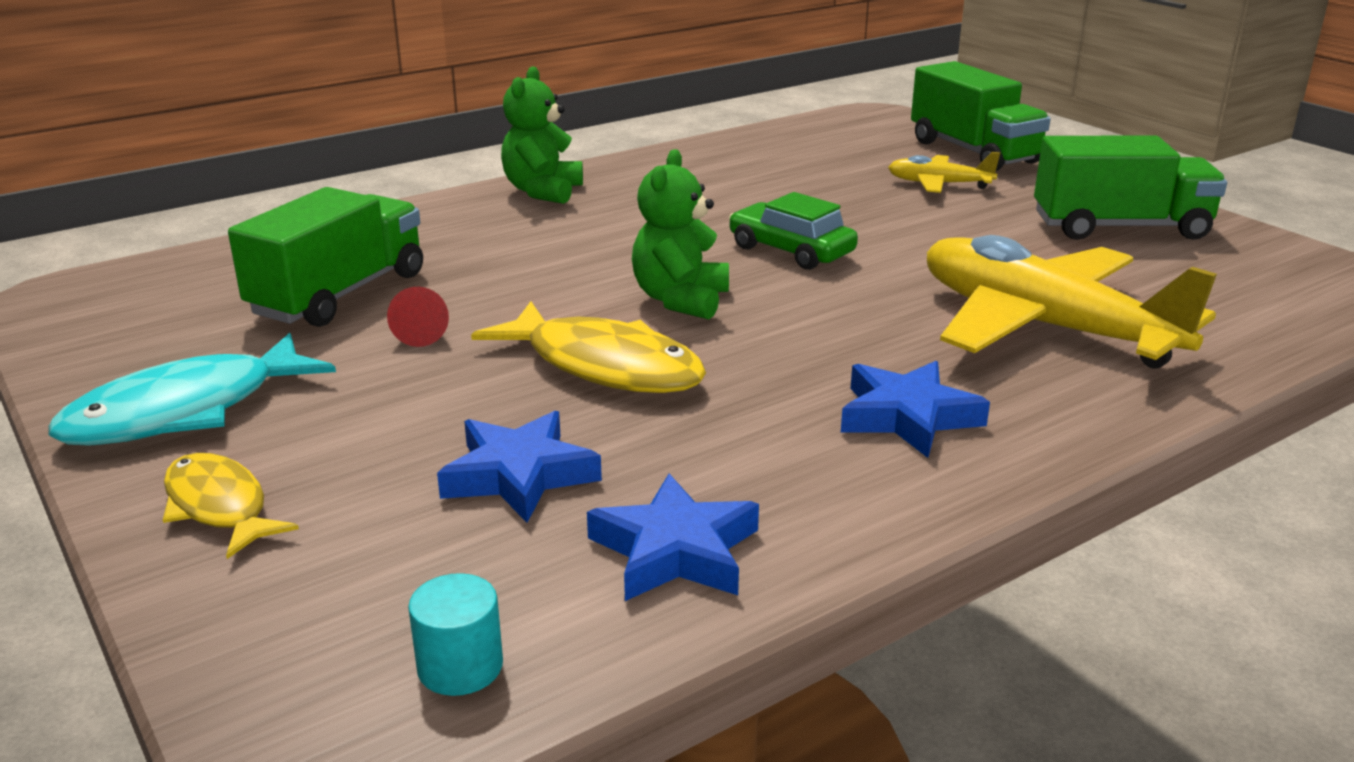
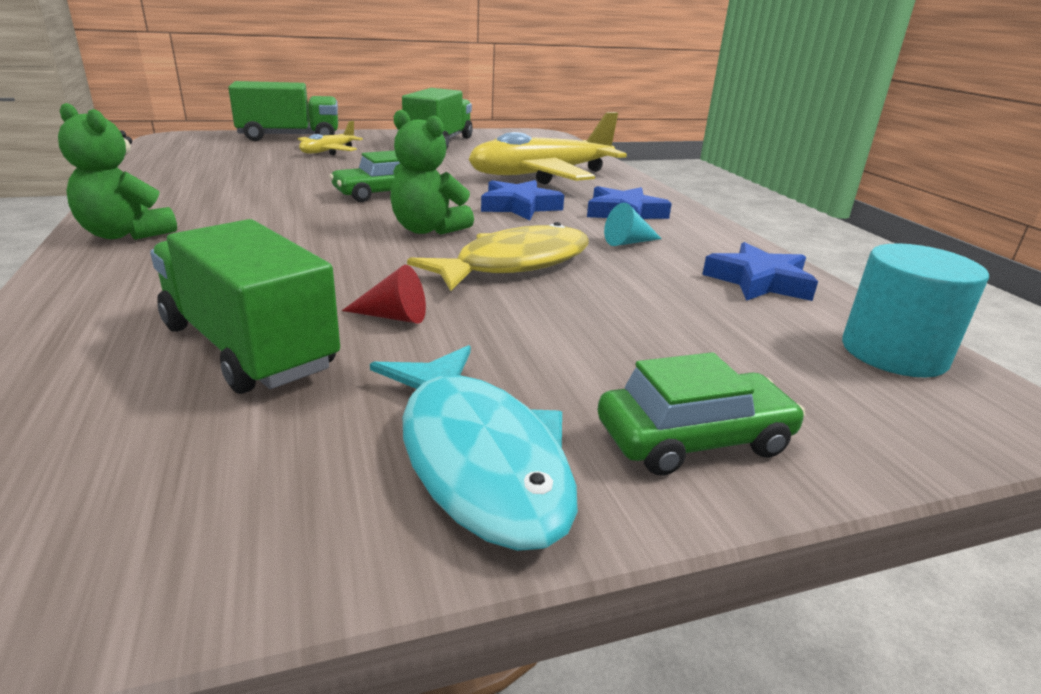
camera: 75 degrees left, 0 degrees up
yellow fish [163,453,299,559] -> green car [598,352,805,476]
turquoise cylinder [408,573,503,696] -> turquoise cylinder [842,243,989,377], size x1.75
blue star [437,411,602,523] -> blue star moved to [481,180,564,221]
none -> turquoise cone [604,203,662,246]

